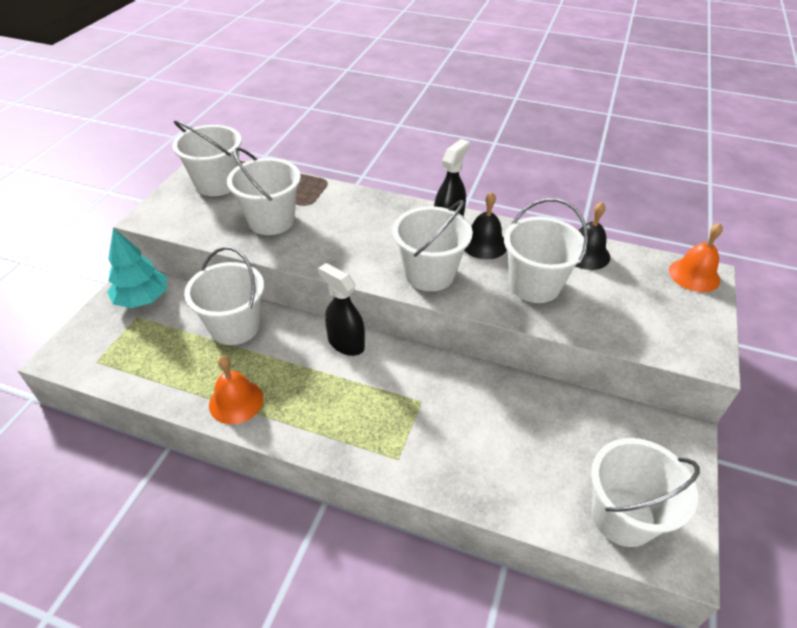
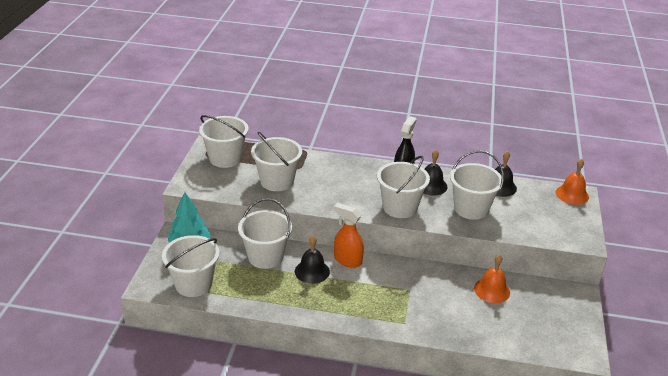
camera: 10 degrees left, 10 degrees down
orange bell [209,356,263,424] -> orange bell moved to [474,254,510,303]
black spray bottle [318,263,365,356] -> orange spray bottle [334,203,364,268]
white bucket [591,438,700,547] -> white bucket moved to [162,235,219,297]
none -> black bell [295,235,330,284]

